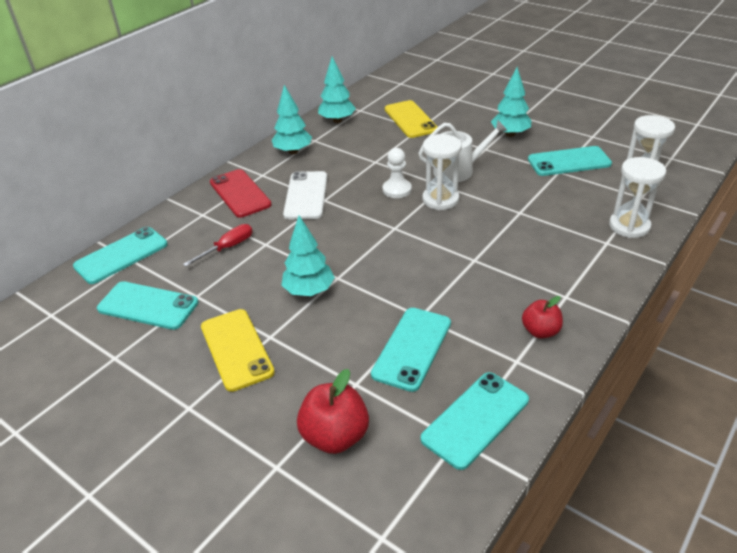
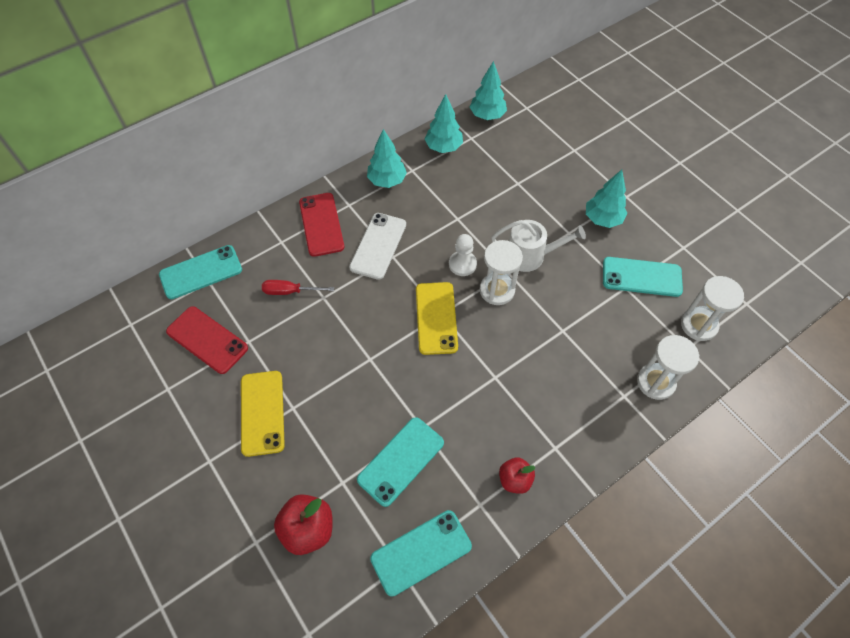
camera: 15 degrees right, 20 degrees up
turquoise phone [97,281,198,330] -> red phone [166,306,248,374]
red screwdriver [183,224,253,266] -> red screwdriver turned 150 degrees counterclockwise [262,280,334,295]
turquoise tree [281,216,335,296] -> turquoise tree moved to [470,61,507,120]
yellow phone [385,100,438,138] -> yellow phone moved to [416,282,458,355]

